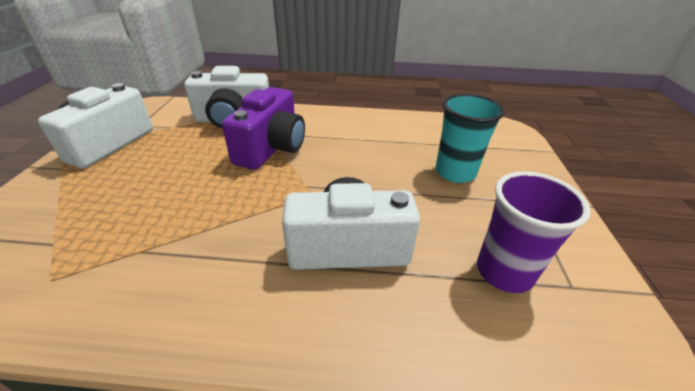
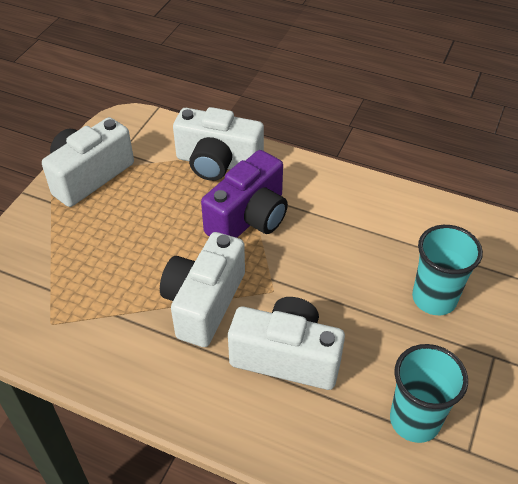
camera: 20 degrees right, 10 degrees up
purple cup [477,171,590,293] -> turquoise cup [390,344,468,443]
none -> white camera [160,232,245,347]

